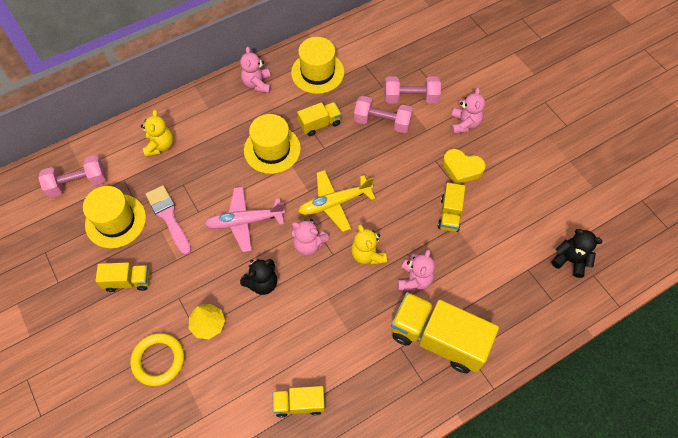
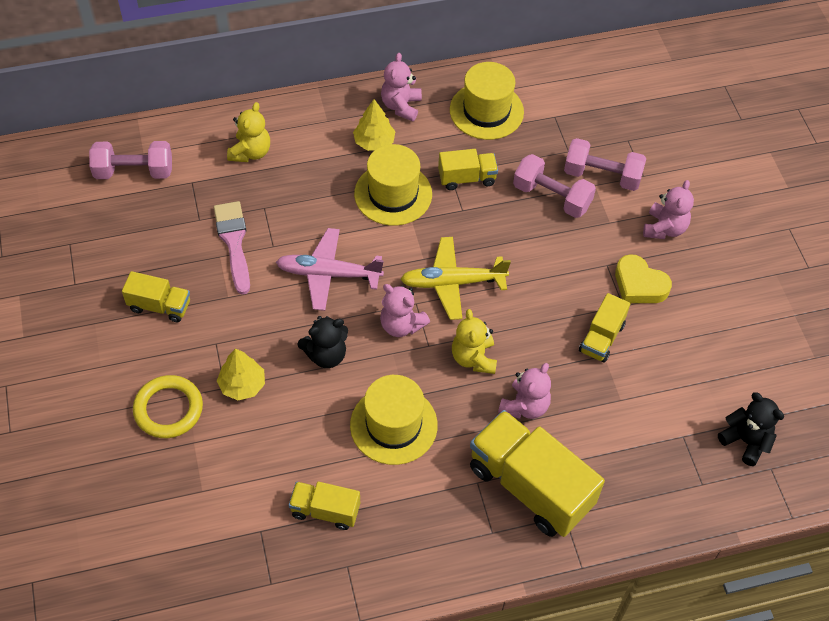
camera: 15 degrees right, 5 degrees down
yellow hat [83,186,146,248] -> yellow hat moved to [350,375,438,465]
none -> yellow tree [353,99,396,151]

